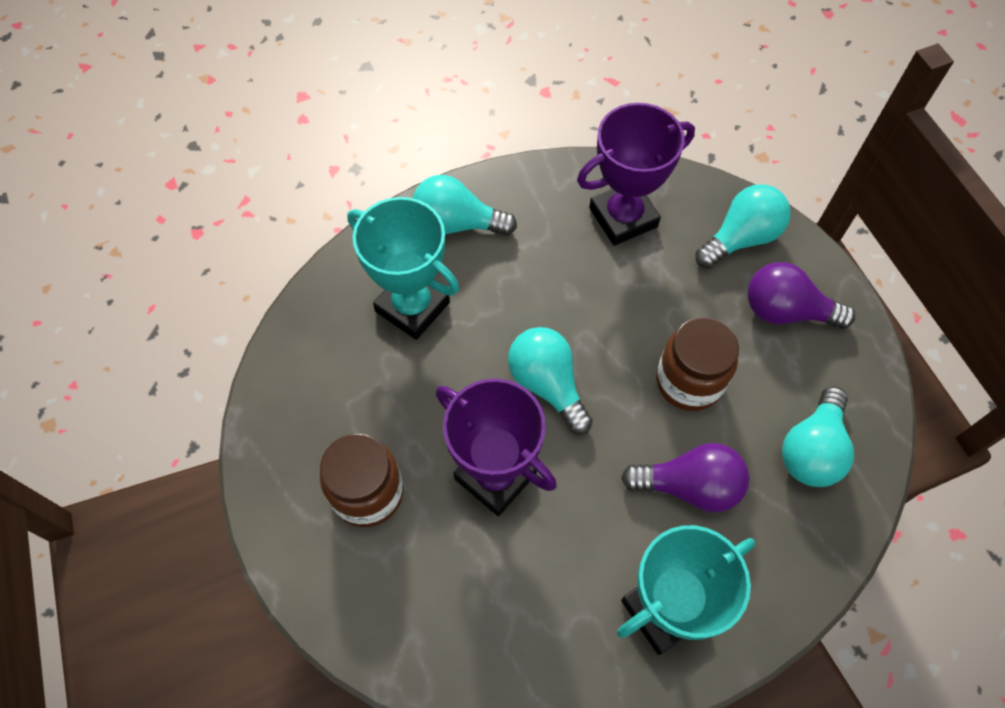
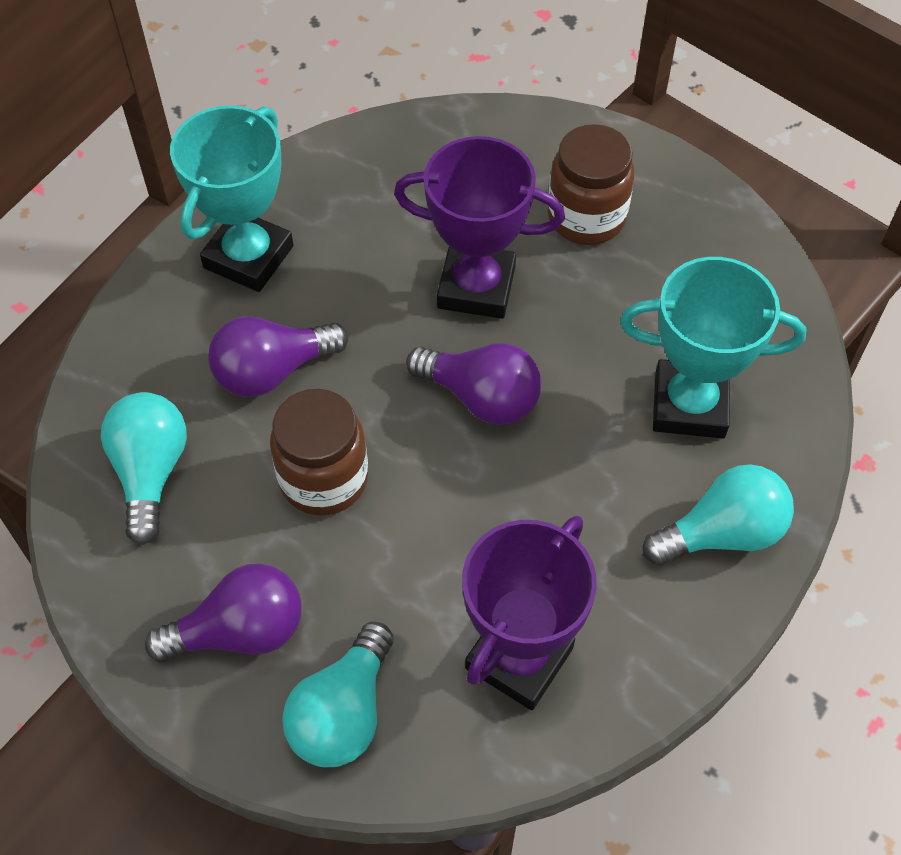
camera: 150 degrees right, 5 degrees down
turquoise light bulb [508,327,593,435] -> purple light bulb [406,343,541,425]

